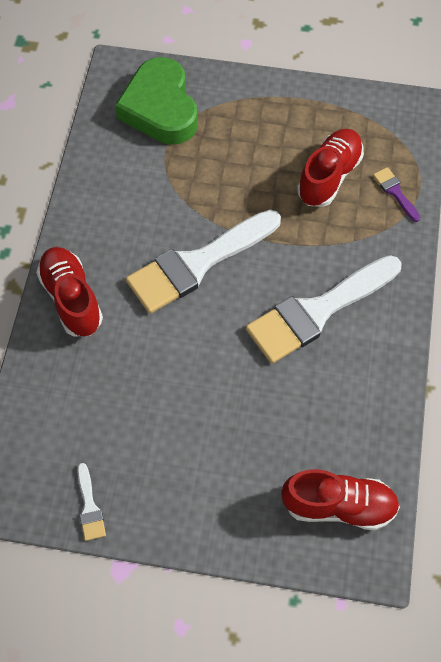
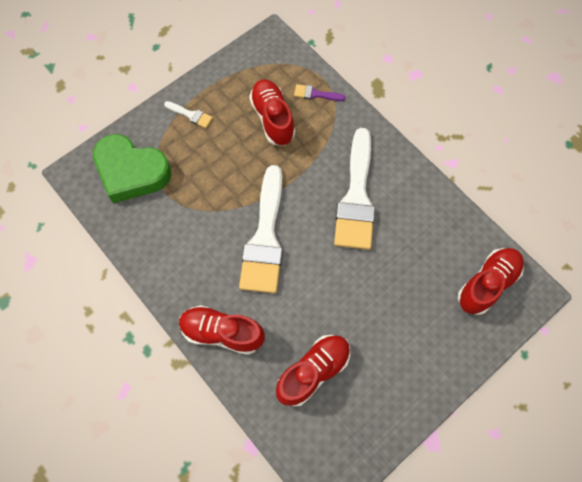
camera: 50 degrees left, 5 degrees up
white brush [77,463,106,541] -> white brush moved to [164,101,213,128]
none -> red shoe [276,335,350,407]

